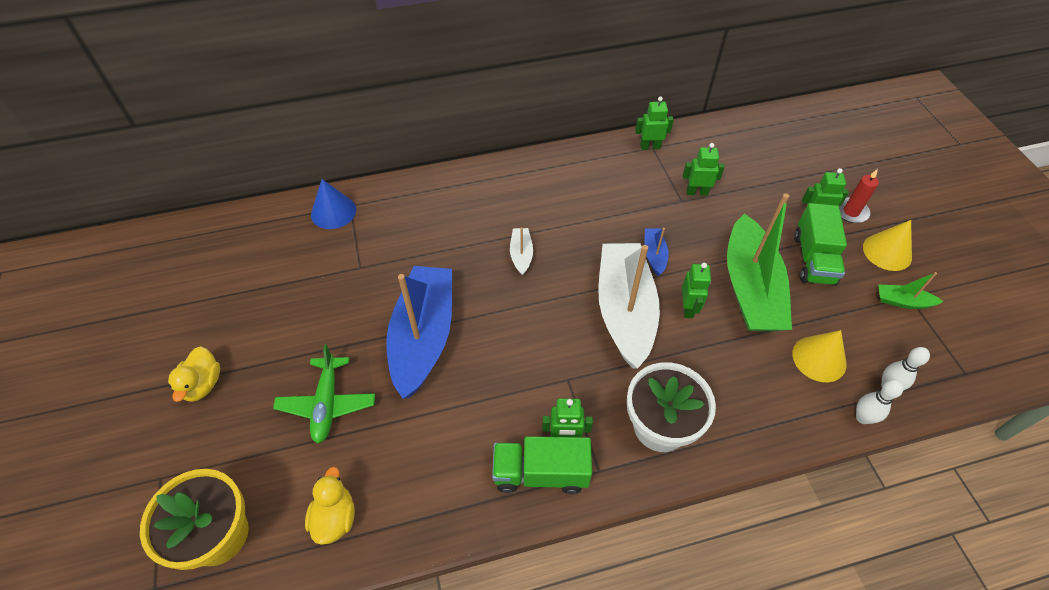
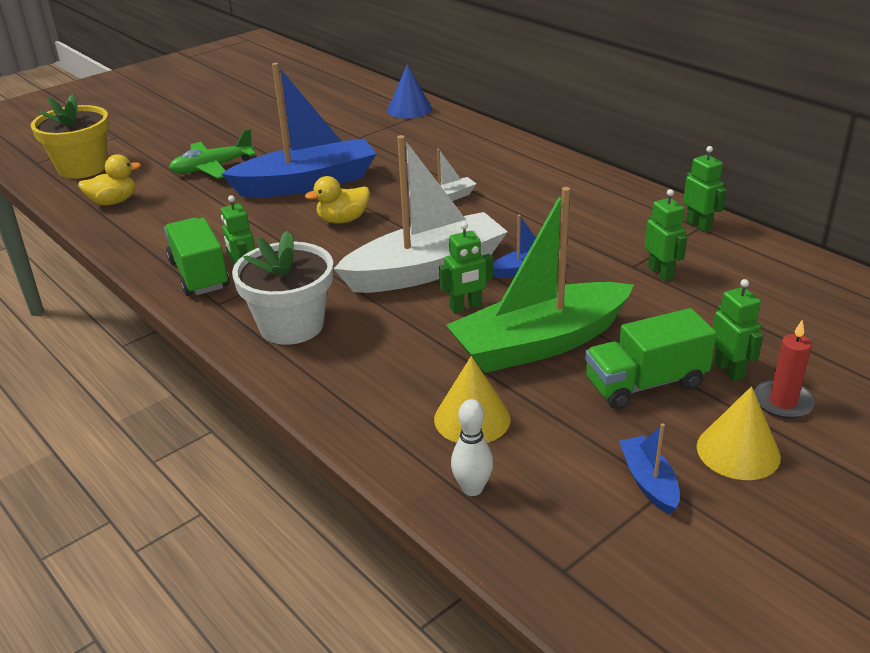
camera: 65 degrees right, 20 degrees down
yellow duck [168,347,220,402] -> yellow duck moved to [305,176,370,224]
white bowling pin [856,379,904,424] -> none
green boat [878,272,944,309] -> blue boat [619,423,680,514]

